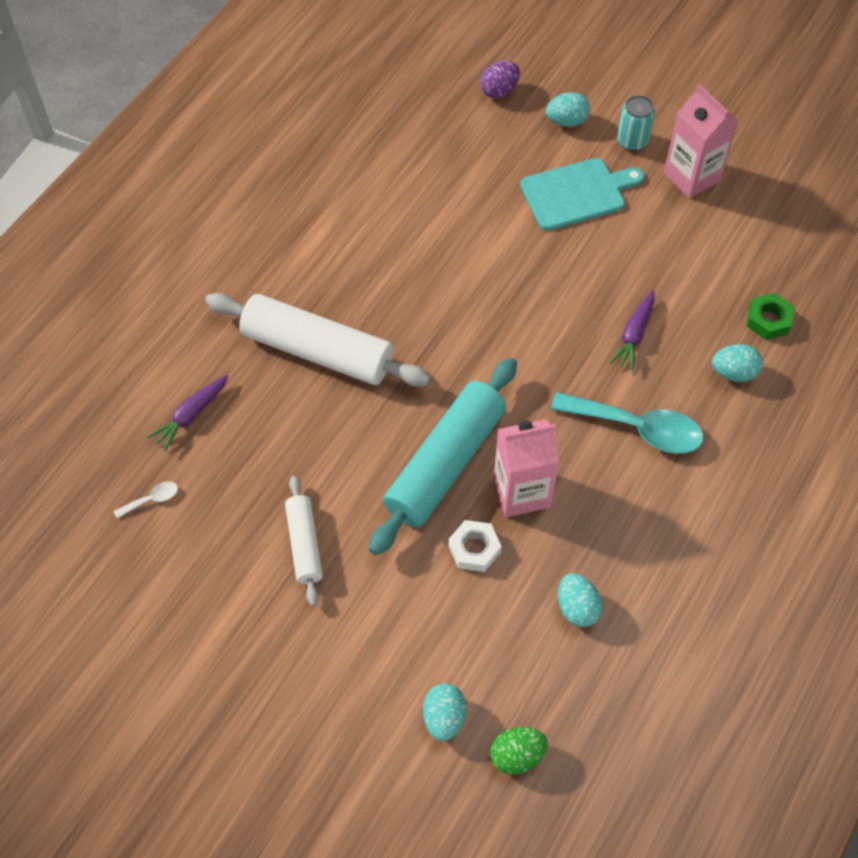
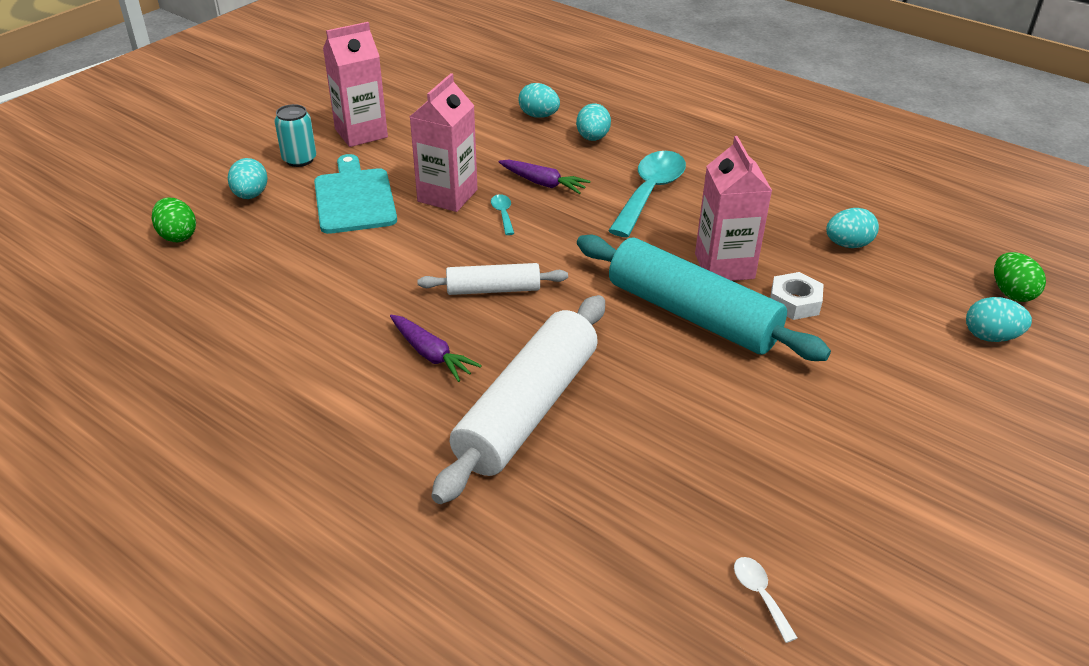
camera: 85 degrees left, 20 degrees down
purple carrot [147,375,229,451] -> purple carrot moved to [390,315,482,382]
white rolling pin [285,476,323,606] -> white rolling pin moved to [417,263,568,295]
purple egg [480,61,520,98] -> green egg [152,197,196,242]
green nut [747,293,794,340] -> turquoise egg [518,83,560,118]
none -> pink carton [410,73,478,212]
none -> turquoise spoon [491,194,514,235]

